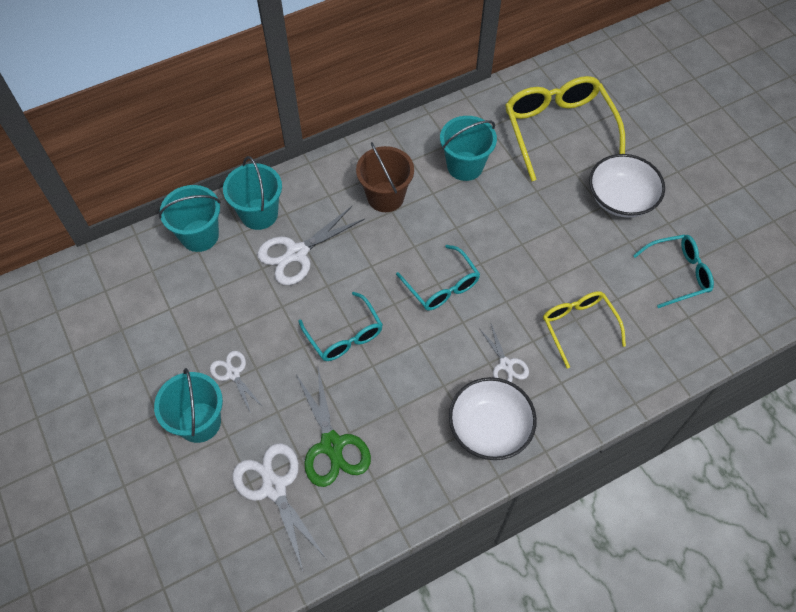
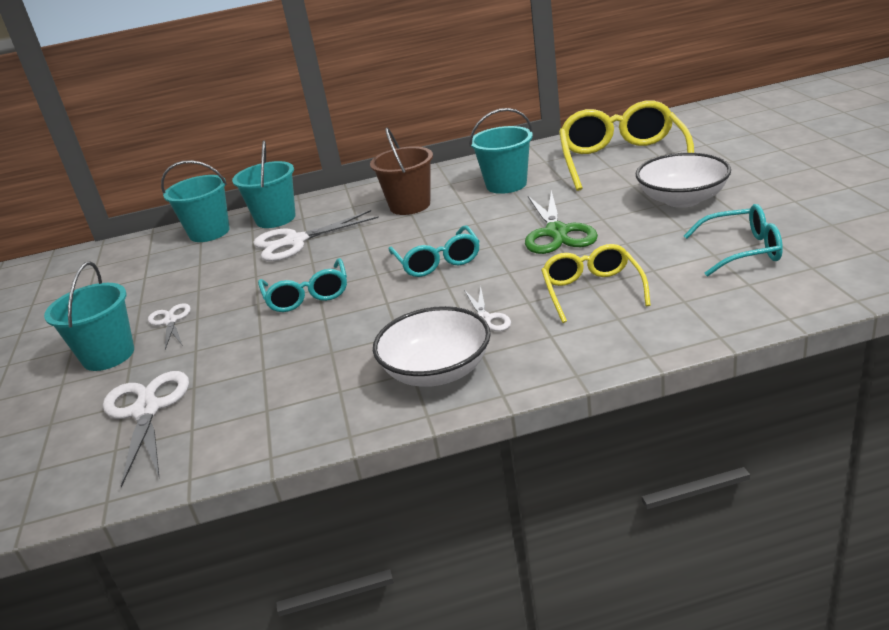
camera: 20 degrees right, 30 degrees down
green scissors [296,368,371,487] -> green scissors moved to [525,190,598,254]

